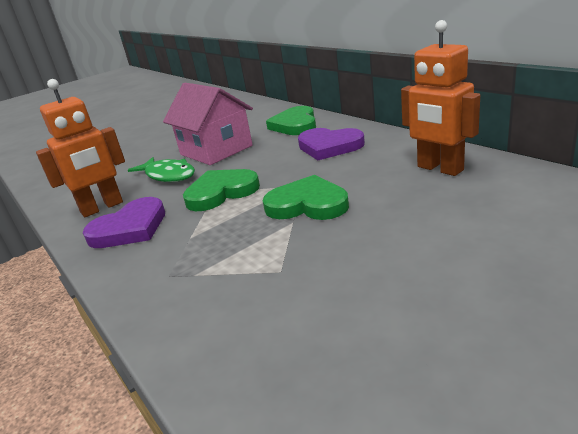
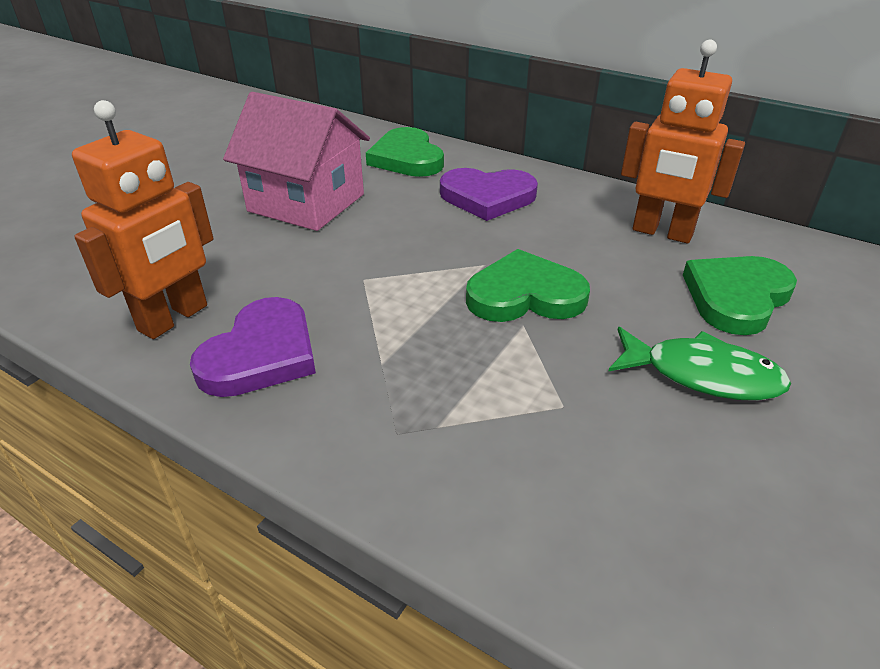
camera: 25 degrees left, 10 degrees up
green fish [128,157,195,182] -> green fish moved to [609,327,791,401]
green heart [183,169,260,211] -> green heart moved to [683,256,797,335]

